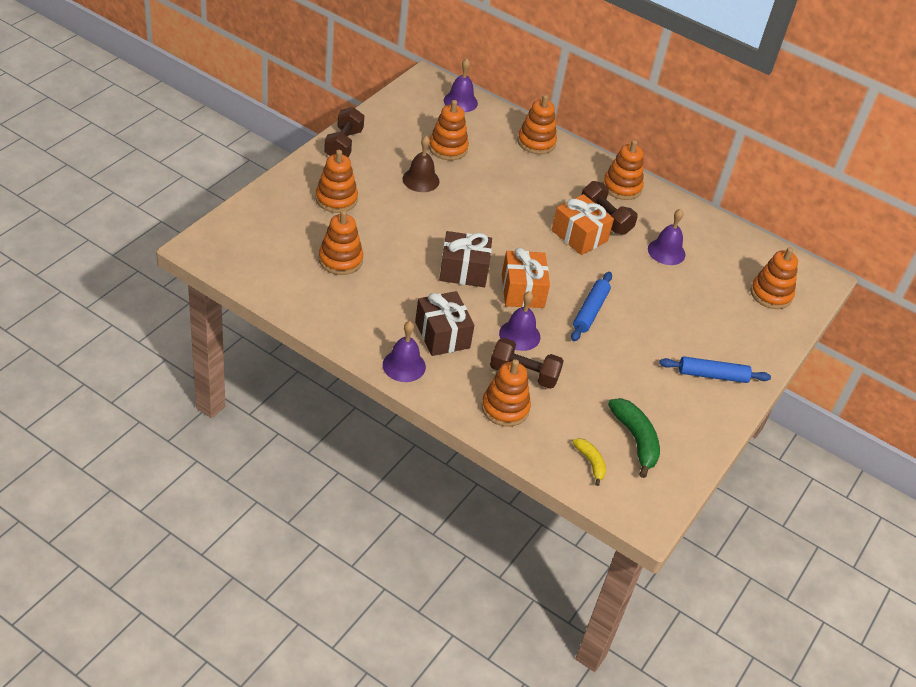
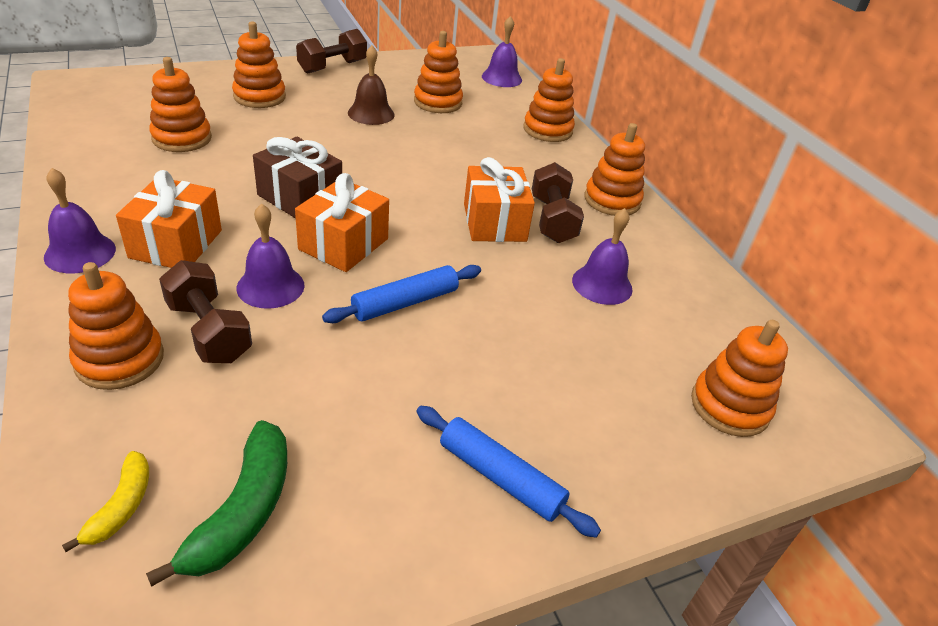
camera: 35 degrees right, 5 degrees down
brown gift [415,291,474,356] -> orange gift [116,170,222,268]

